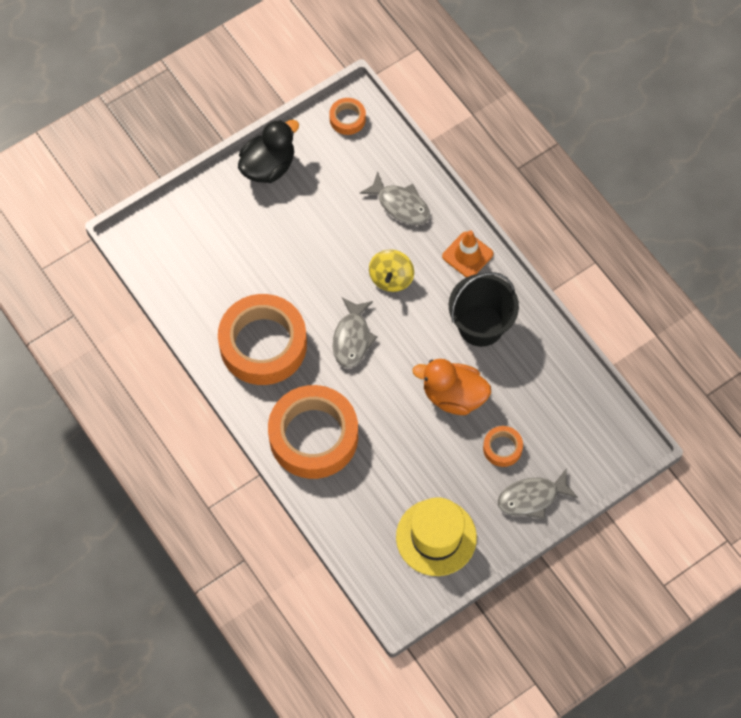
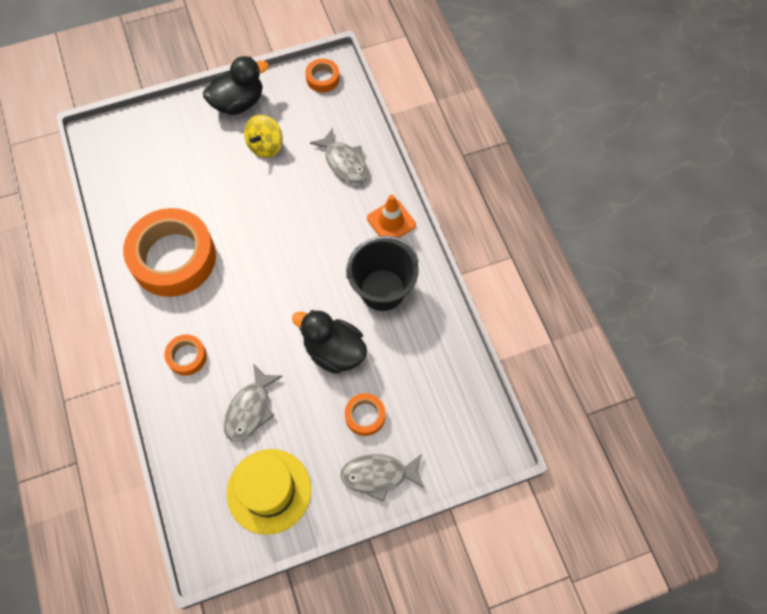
camera: 15 degrees right, 0 degrees up
orange tape [268,385,358,479] -> orange tape [164,335,207,376], size x0.44
grey fish [333,297,377,368] -> grey fish moved to [224,364,283,442]
yellow spinning top [369,249,414,292] -> yellow spinning top moved to [244,115,283,158]
orange duck [412,359,491,415] -> black duck [292,310,367,374]

